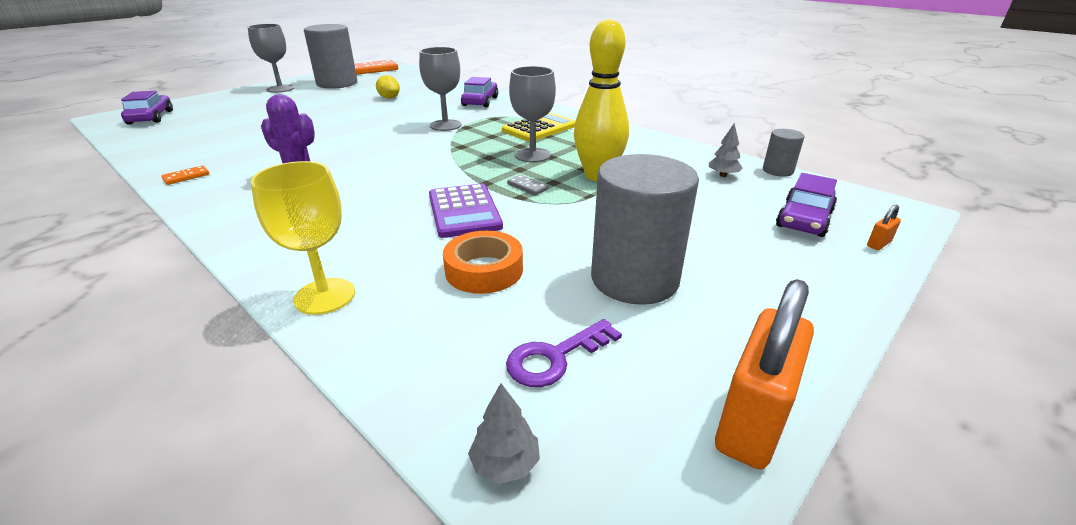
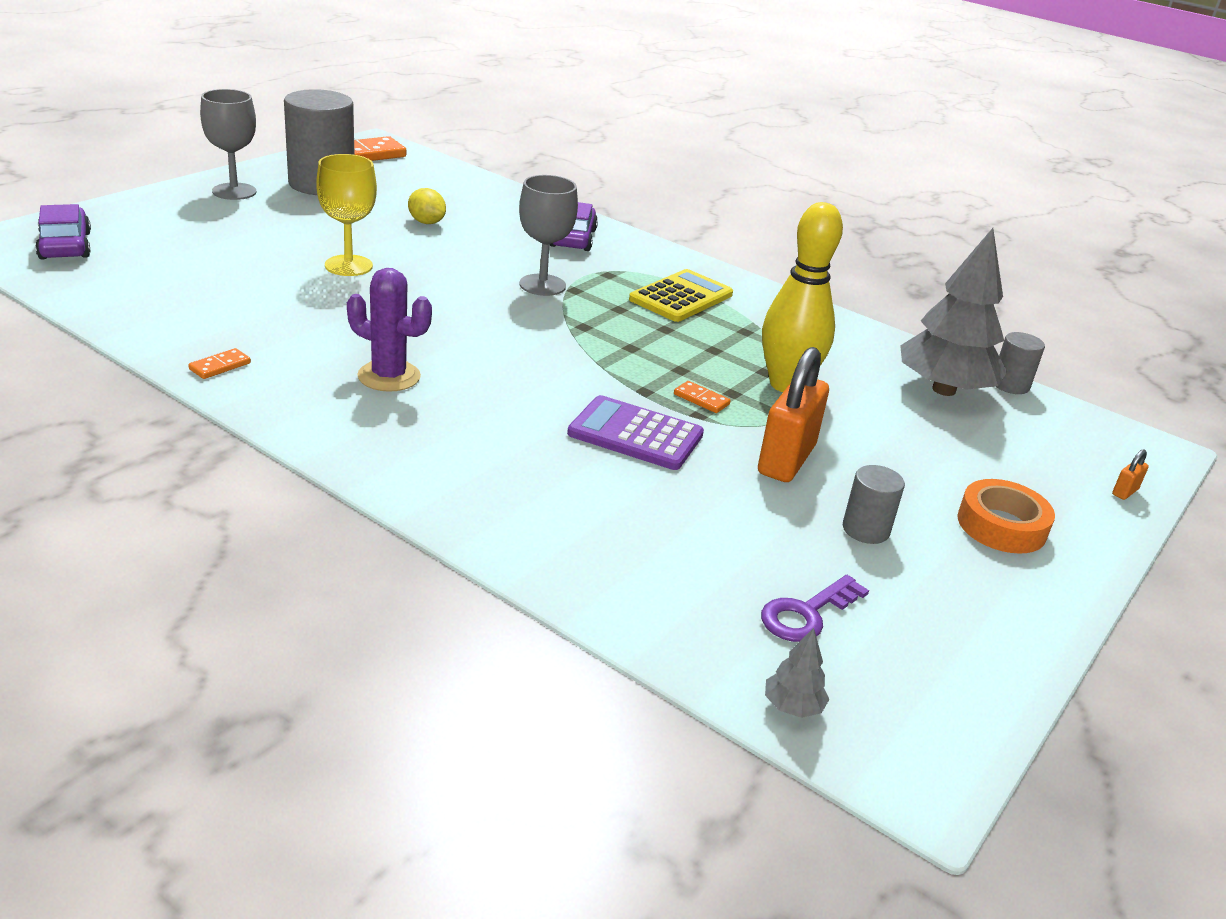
camera: 10 degrees left, 0 degrees up
yellow goblet [251,161,355,315] -> yellow goblet moved to [316,154,377,276]
purple calculator [429,183,503,238] -> purple calculator turned 135 degrees clockwise [567,395,704,470]
orange tape [443,231,523,294] -> orange tape moved to [957,479,1055,554]
grey domino [507,175,549,195] -> orange domino [674,381,731,413]
grey goblet [509,66,556,163] -> none
grey cylinder [591,154,699,305] -> grey cylinder [843,465,905,544], size x0.48
grey tree [709,123,743,177] -> grey tree [900,228,1007,396], size x2.47
orange padlock [715,279,814,469] -> orange padlock moved to [758,347,829,482]
purple car [776,173,837,237] -> none

